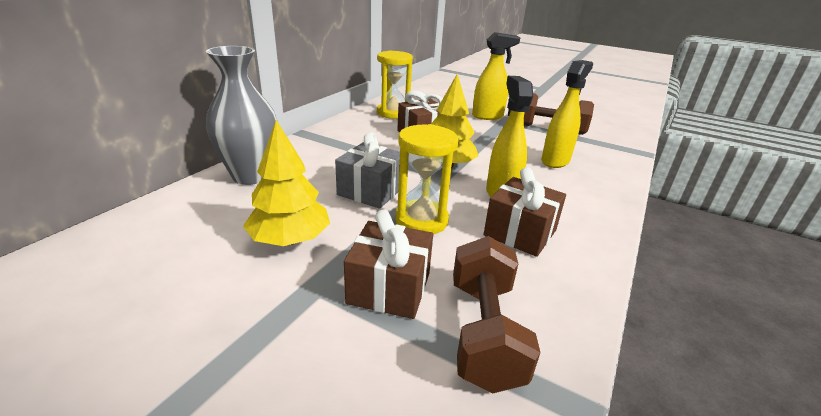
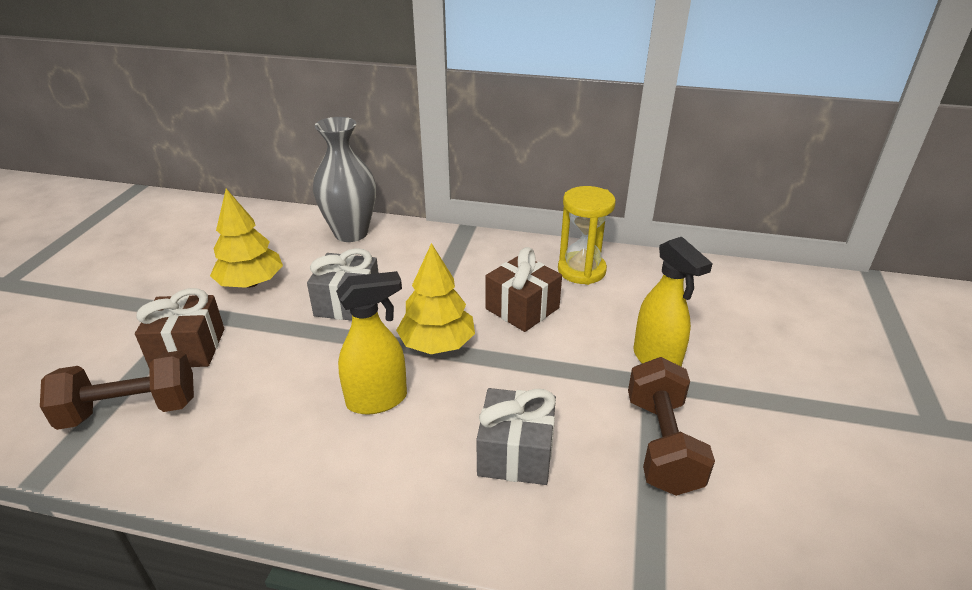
camera: 75 degrees right, 5 degrees up
yellow hourglass [395,124,458,234] -> none
brown gift [484,167,566,257] -> none
yellow spray bottle [542,60,593,168] -> grey gift [476,388,556,485]

